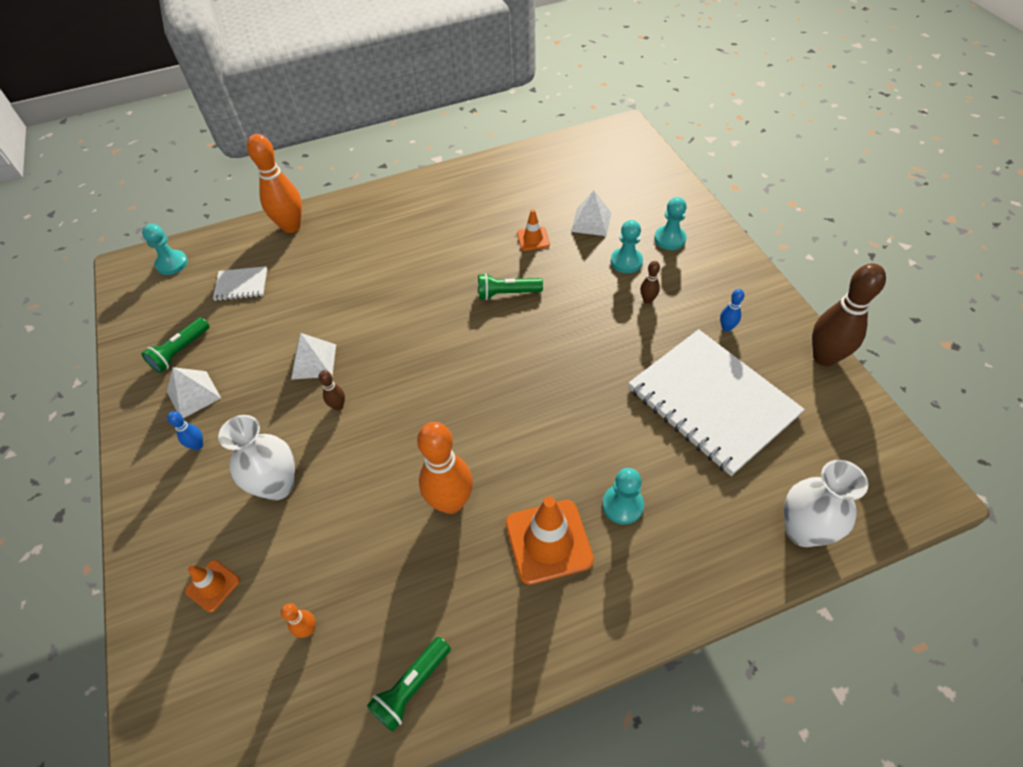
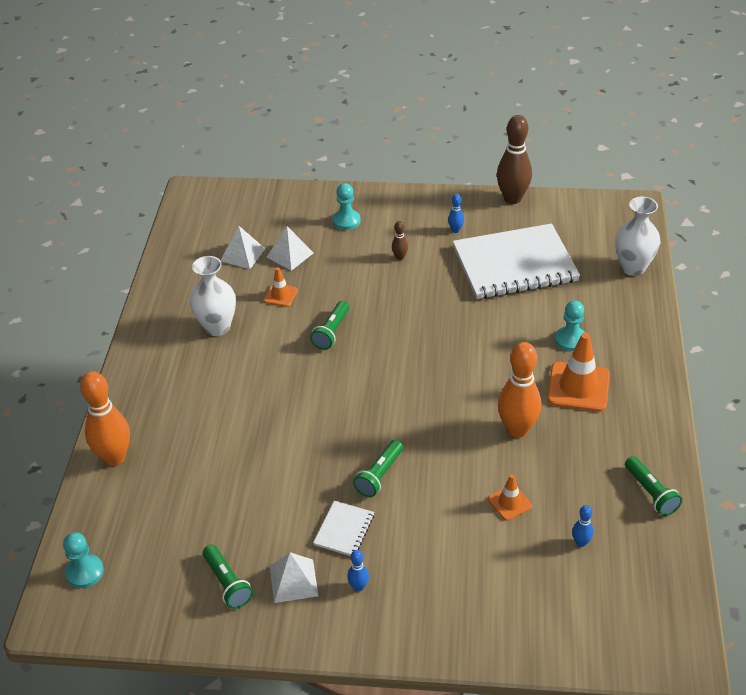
camera: 65 degrees left, 10 degrees down
orange traffic cone [185,560,240,612] -> orange traffic cone moved to [488,474,532,521]
white notebook [213,266,267,301] -> white notebook moved to [313,501,374,556]
white vase [218,415,295,501] -> white vase moved to [190,256,236,336]
orange bowling pin [281,603,316,638] -> blue bowling pin [572,505,593,547]
white pyramid [291,333,336,380] -> white pyramid moved to [220,226,265,269]
brown bowling pin [319,370,345,411] -> green flashlight [353,440,403,497]
turquoise pawn [611,220,643,273] -> none

